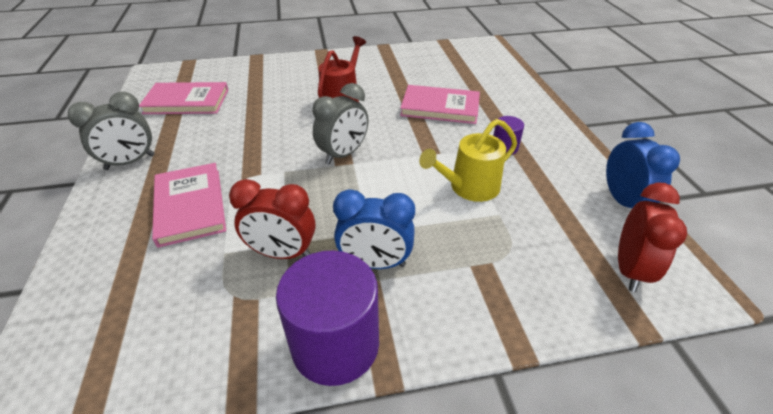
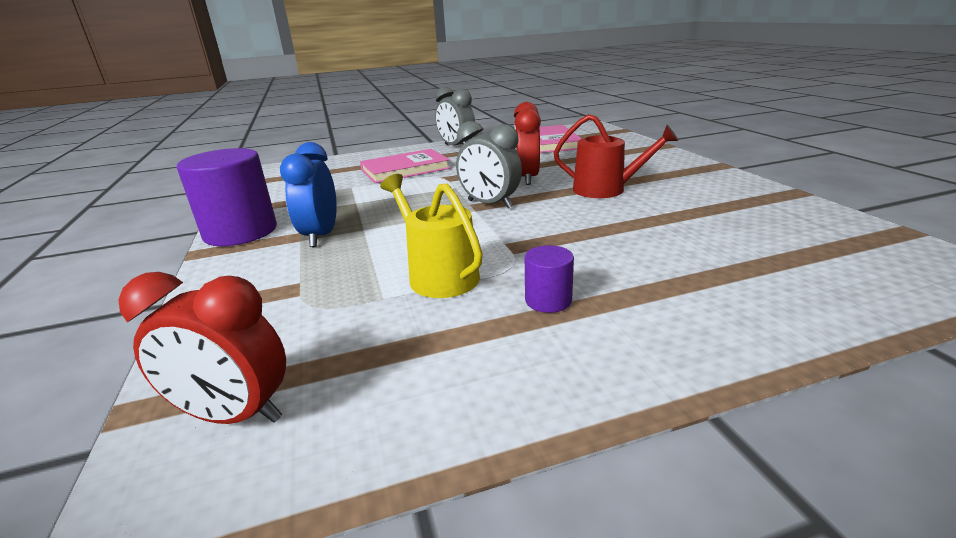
camera: 85 degrees right, 15 degrees down
red clock [229,179,315,259] -> red clock moved to [514,102,541,185]
pink book [400,85,480,124] -> none
blue clock [606,122,680,208] -> none

